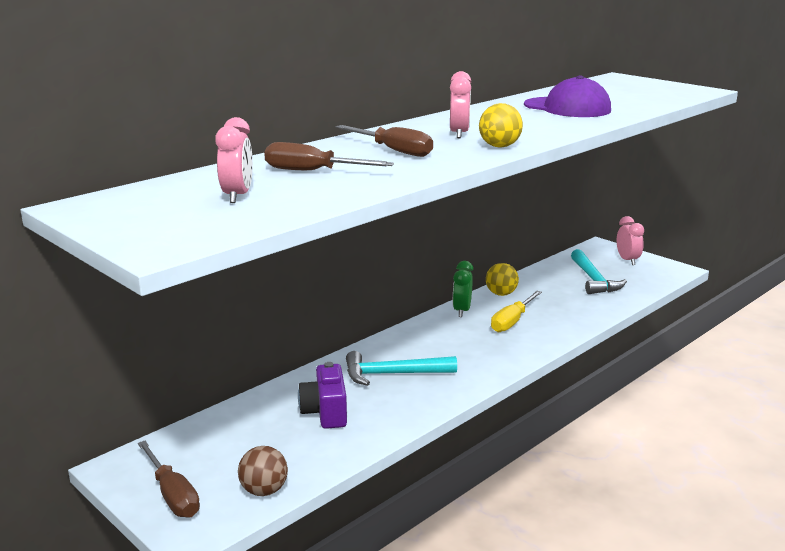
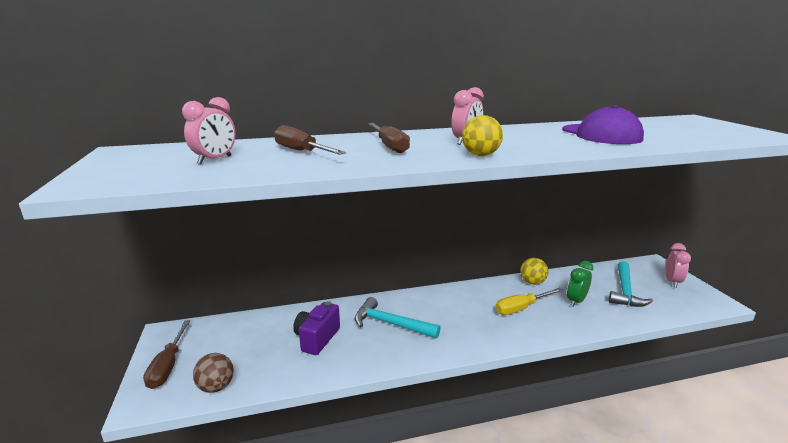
camera: 30 degrees right, 0 degrees up
green clock [453,261,473,317] -> green clock moved to [567,261,593,307]

